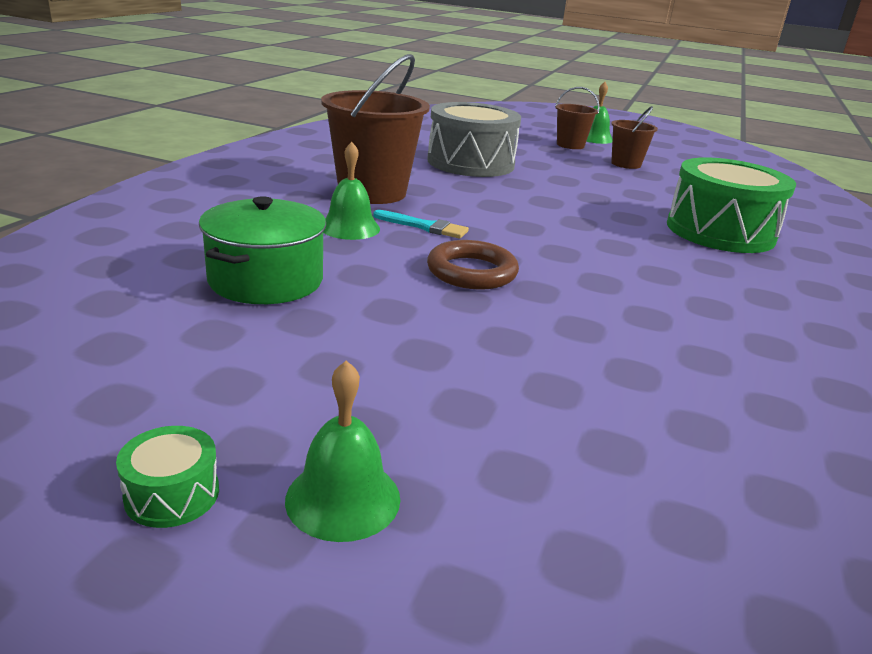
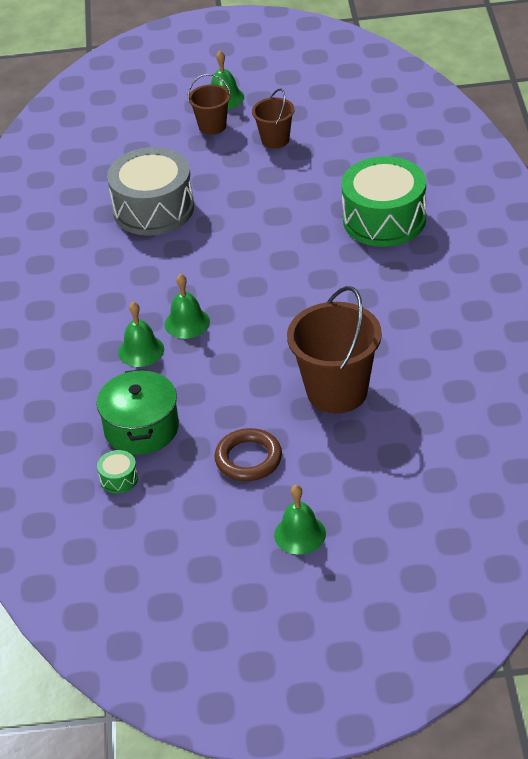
camera: 20 degrees left, 15 degrees up
green drum [116,426,219,528] -> green drum moved to [97,450,138,494]
brown bucket [321,54,430,204] -> brown bucket moved to [287,286,382,413]
turquoise brush [373,210,469,239] -> green bell [164,274,210,339]
brown ring [427,240,519,290] -> brown ring moved to [214,428,282,481]

